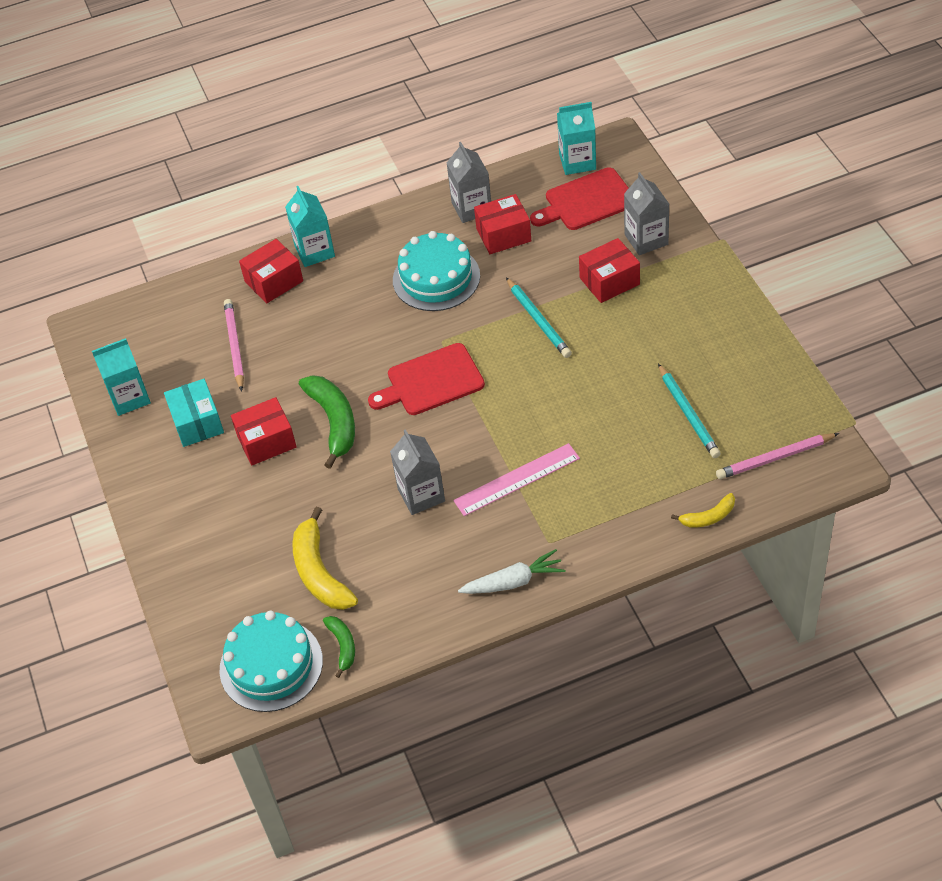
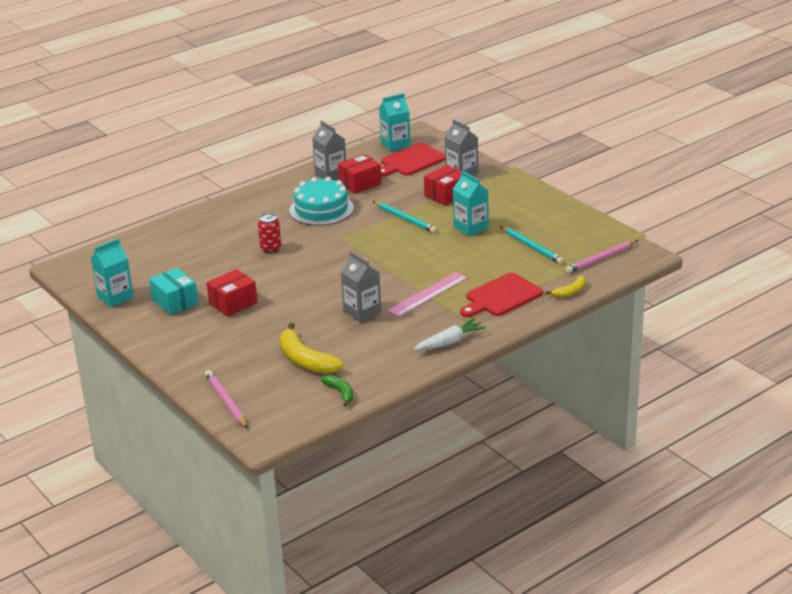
camera: 20 degrees left, 20 degrees down
turquoise cake [220,611,323,712] -> none
pink pencil [224,299,244,391] -> pink pencil moved to [205,370,247,428]
red box [239,239,303,304] -> none
turquoise carton [285,186,335,267] -> turquoise carton moved to [453,171,489,236]
green banana [299,375,355,469] -> none
red cutting board [368,343,485,415] -> red cutting board moved to [460,273,543,317]
none -> red can [258,213,281,253]

